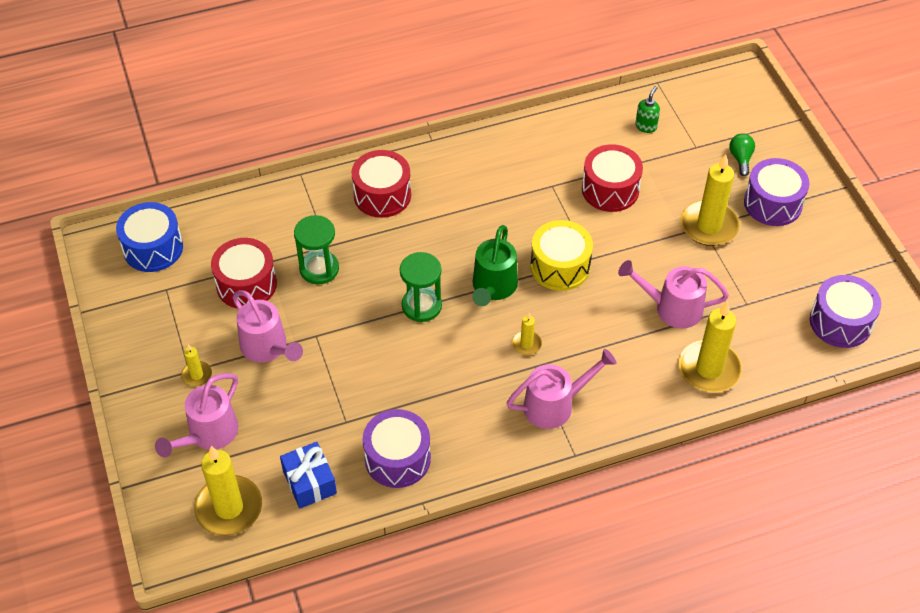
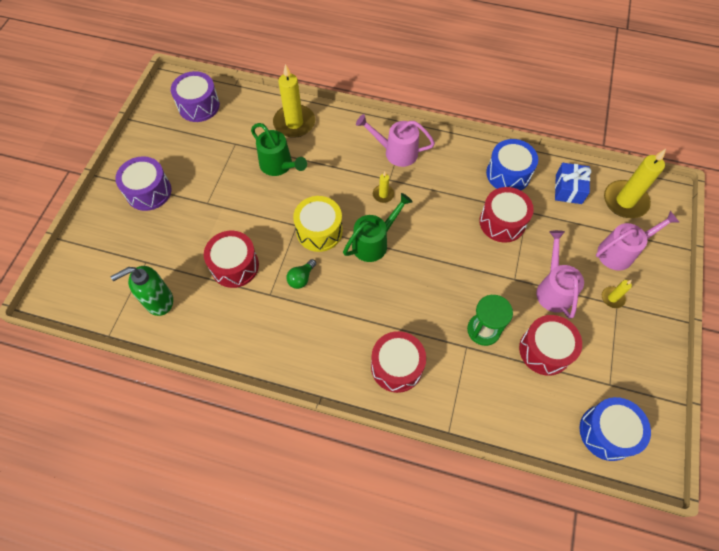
camera: 145 degrees left, 10 degrees up
purple drum [363,409,431,488] -> blue drum [486,139,538,190]
green hourglass [400,252,442,322] -> none
pink watering can [618,260,729,328] -> green watering can [251,123,307,176]
green soap dispenser [635,86,660,133] -> green soap dispenser [111,266,173,316], size x1.79
yellow candle [681,154,740,246] -> none
green light bulb [729,133,755,176] -> green light bulb moved to [286,259,316,289]
none -> red drum [479,187,534,243]

